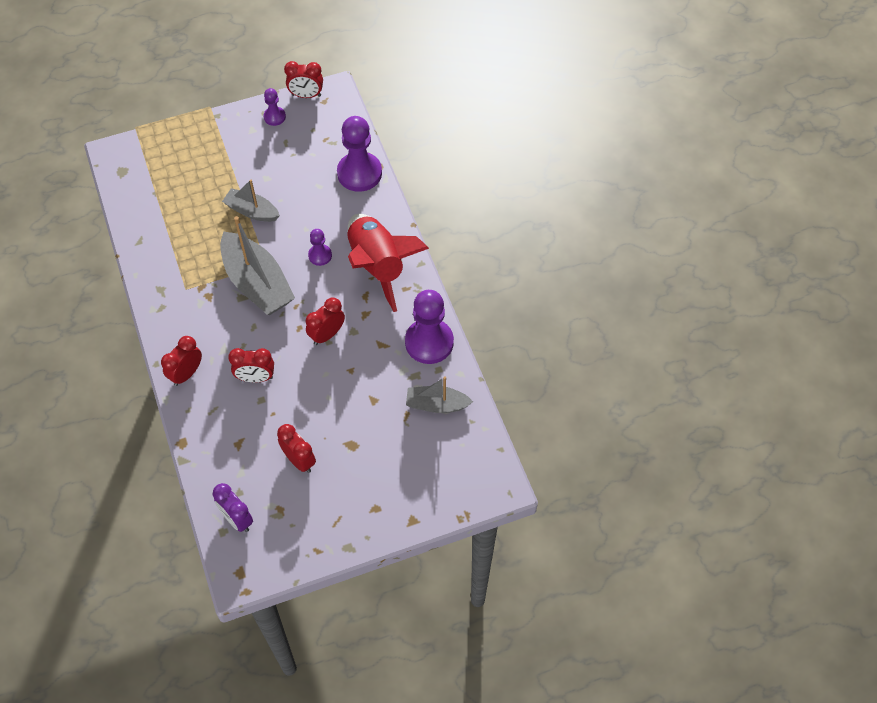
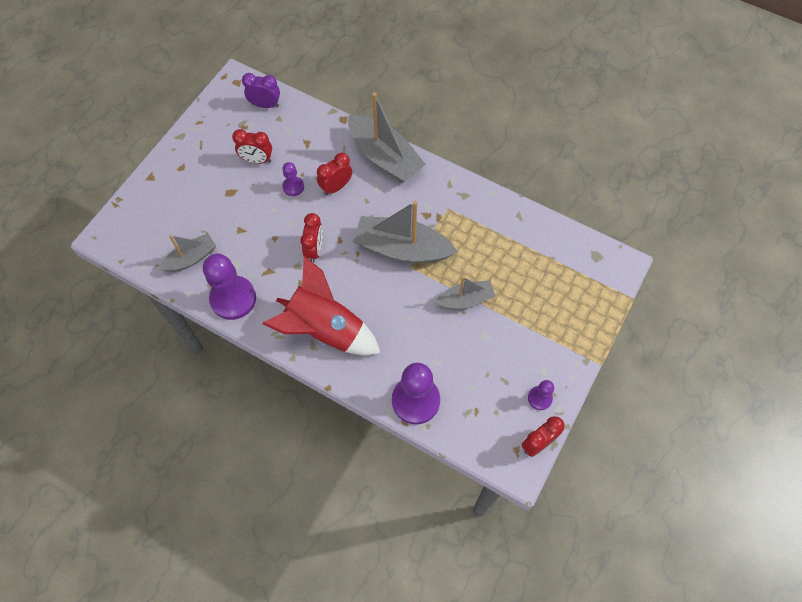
camera: 140 degrees right, 5 degrees up
red clock [161,336,202,386] -> grey boat [348,92,426,183]
purple pawn [308,229,332,266] -> purple pawn moved to [282,162,304,196]

